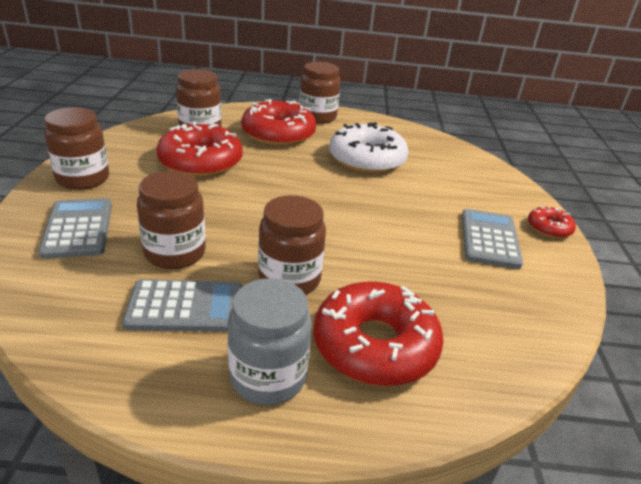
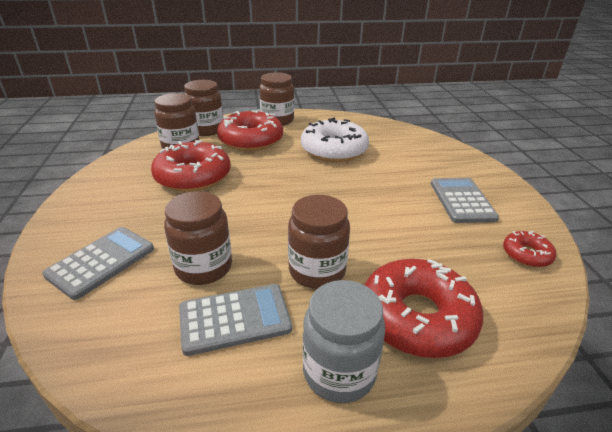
camera: 10 degrees left, 0 degrees up
grey calculator [38,198,112,259] -> grey calculator turned 60 degrees clockwise [42,227,154,300]
brown jar [44,107,109,190] -> brown jar moved to [184,80,223,136]
red donut [528,205,576,238] -> red donut moved to [503,231,556,267]

